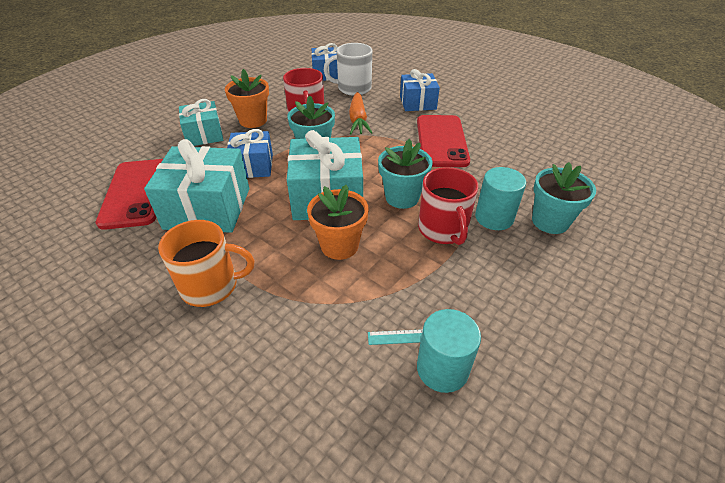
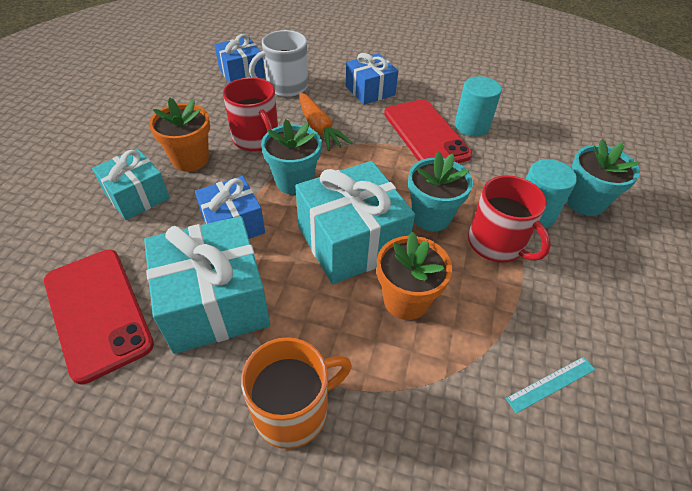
camera: 25 degrees left, 5 degrees up
turquoise cylinder [417,309,481,393] -> turquoise cylinder moved to [455,76,502,137]

